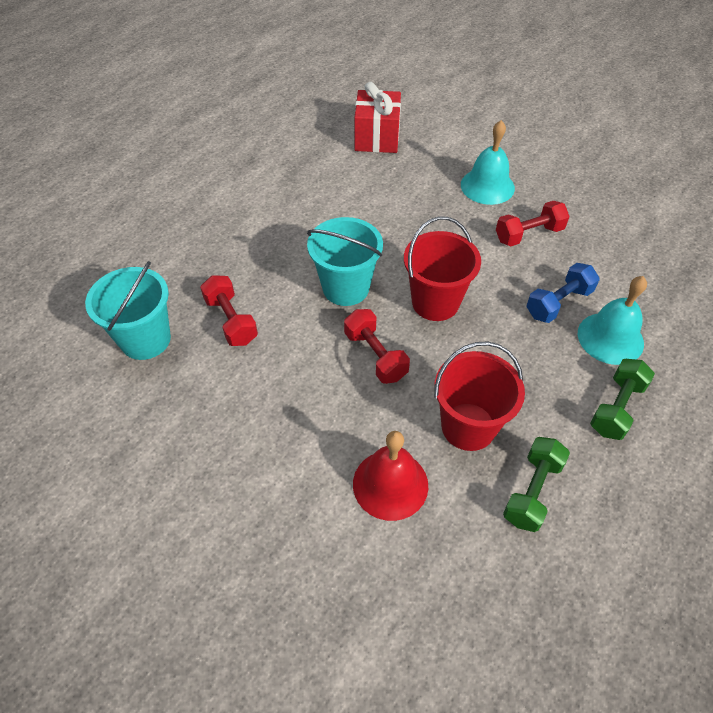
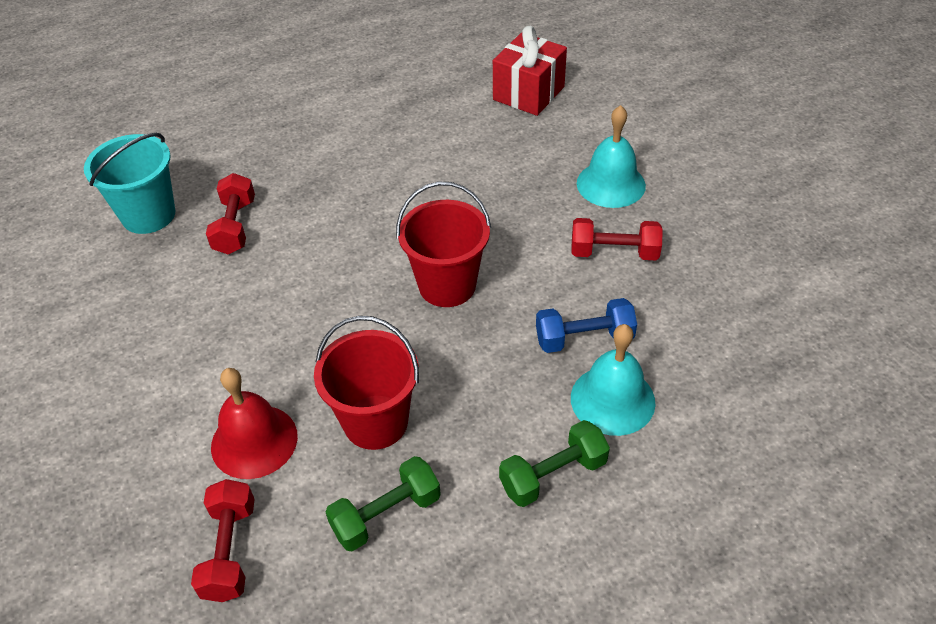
camera: 30 degrees right, 5 degrees down
turquoise bucket [307,217,383,306] -> none
red dumbbell [344,309,410,384] -> red dumbbell moved to [191,479,254,602]

